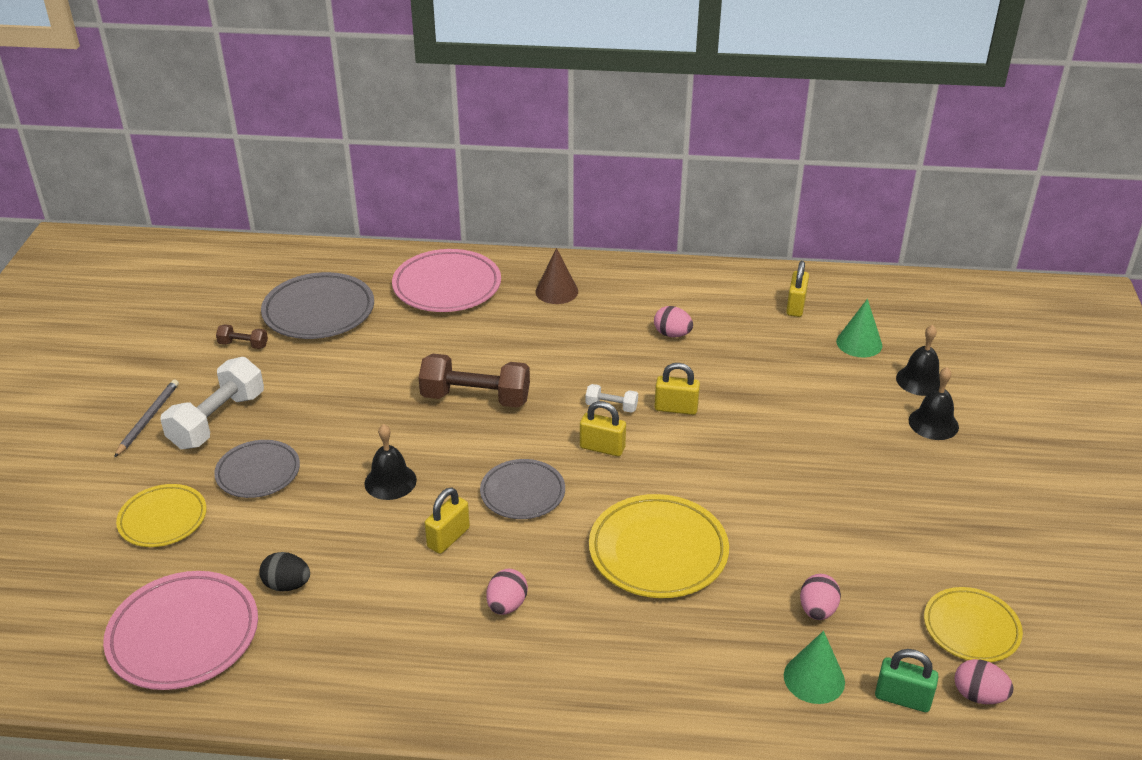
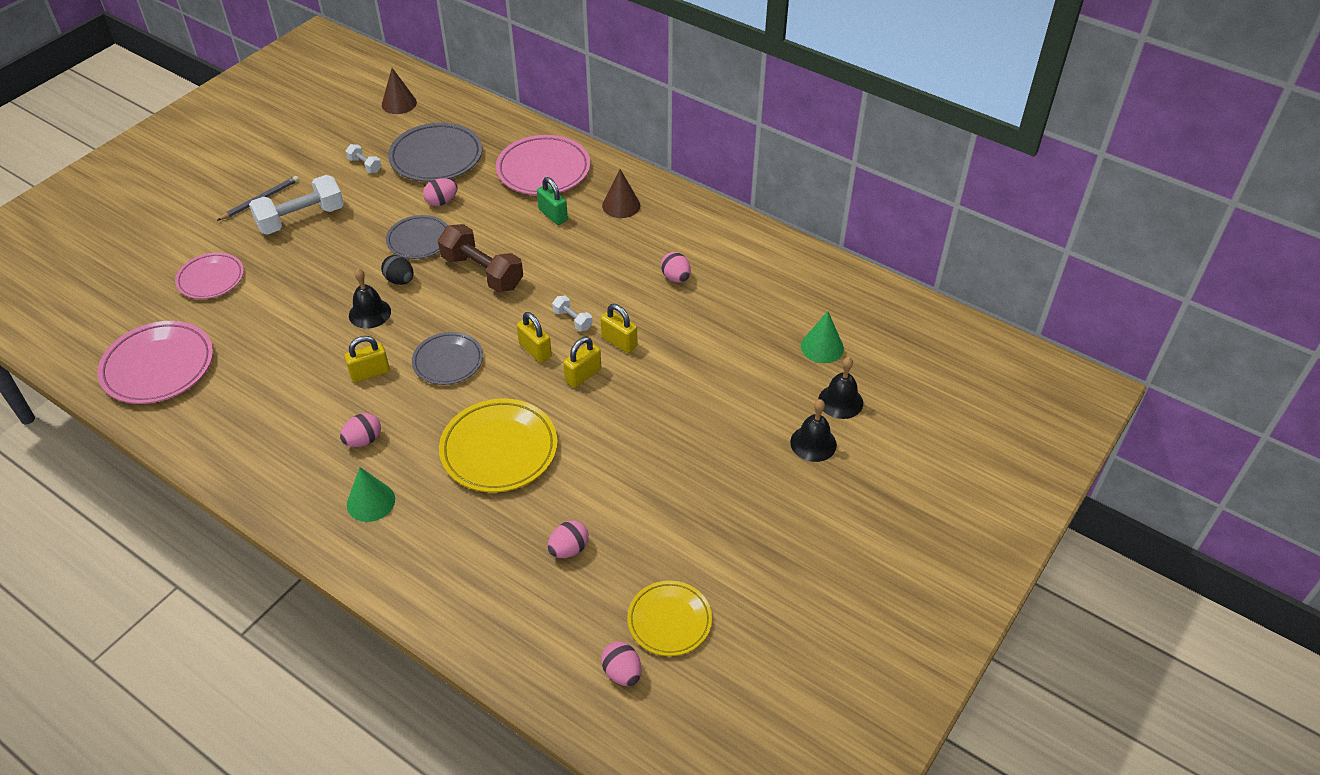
camera: 30 degrees right, 10 degrees up
yellow plate [116,484,207,547] -> pink plate [175,252,244,299]
grey plate [214,440,300,498] -> grey plate moved to [386,215,448,259]
brown dumbbell [216,324,268,349] -> white dumbbell [346,144,381,173]
black egg [259,552,310,592] -> black egg moved to [381,255,414,285]
green cone [784,631,845,704] -> green cone moved to [347,467,395,522]
yellow padlock [786,261,809,317] -> yellow padlock moved to [563,337,601,388]
green padlock [875,649,939,712] -> green padlock moved to [537,177,568,225]
none -> brown cone [382,68,417,114]
none -> pink egg [423,178,458,206]

